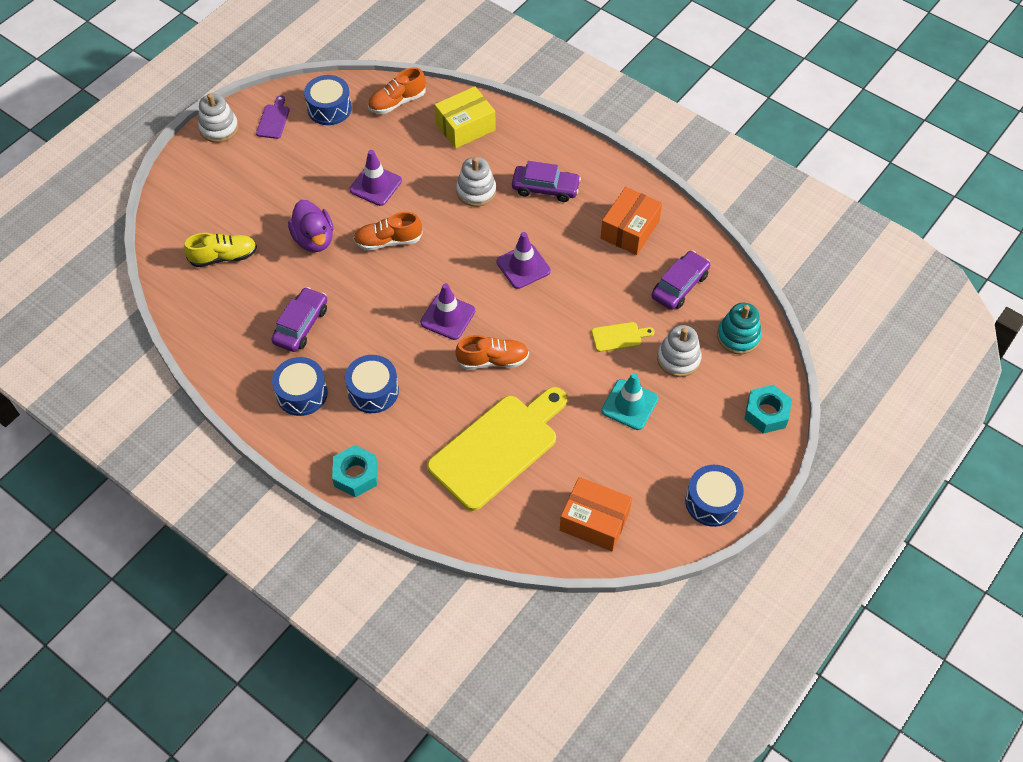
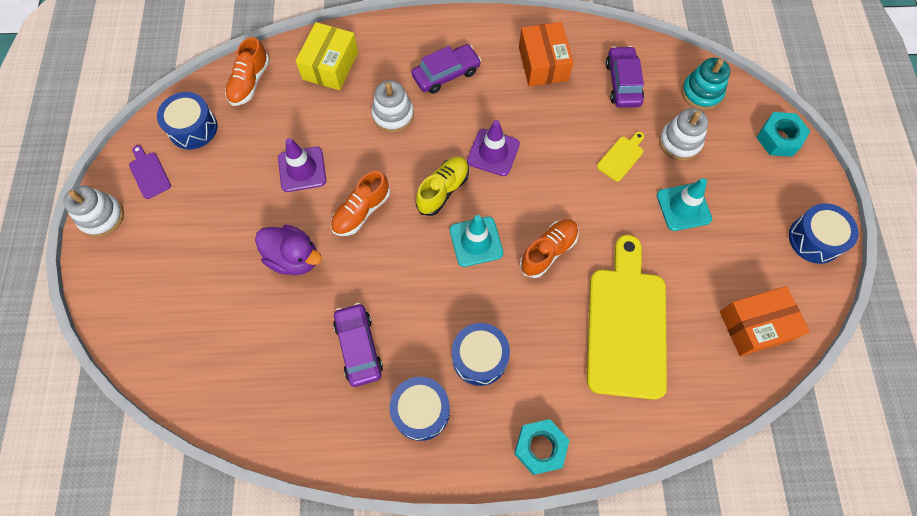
camera: 40 degrees left, 10 degrees up
yellow shoe [184,233,257,267] -> yellow shoe moved to [416,156,469,216]
purple traffic cone [420,283,475,340] -> turquoise traffic cone [450,215,503,267]

